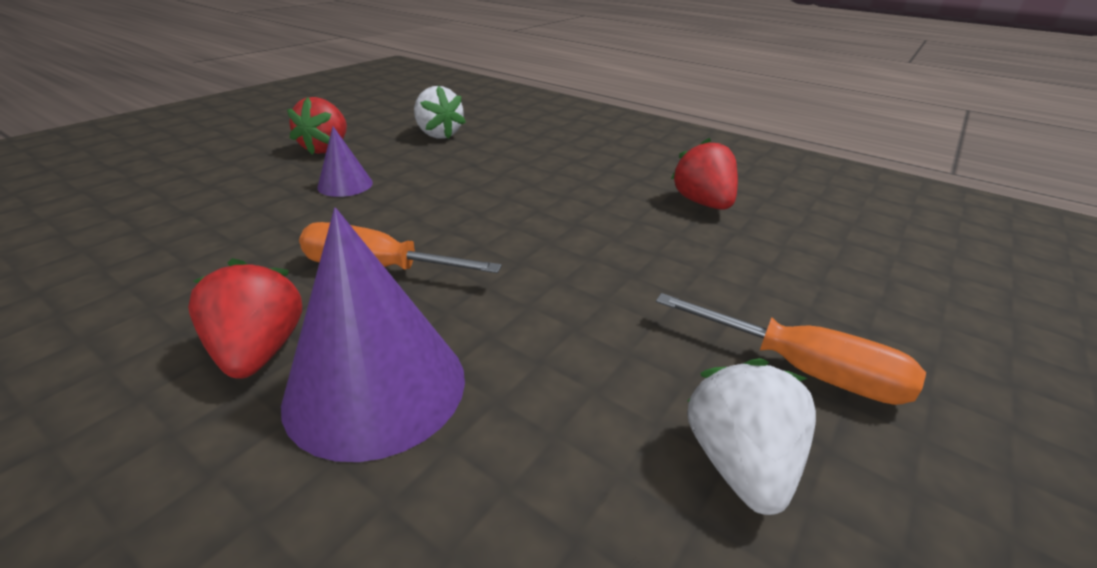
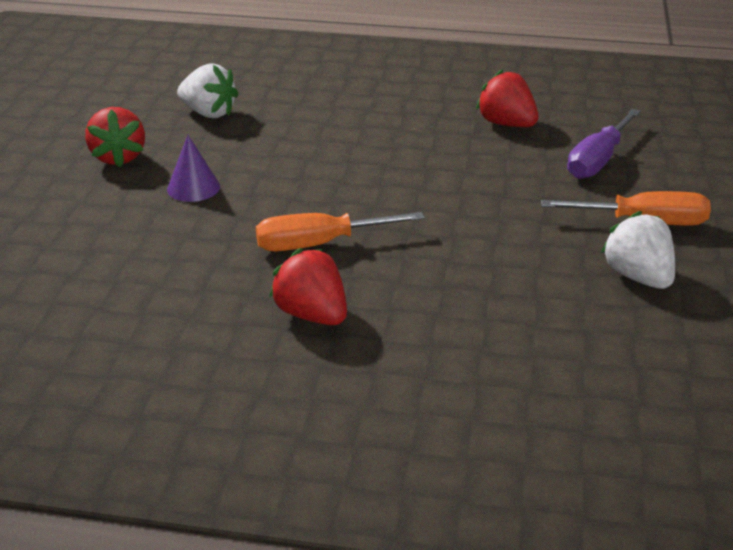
camera: 25 degrees left, 0 degrees up
purple cone [281,208,465,462] -> none
none -> purple screwdriver [567,109,641,179]

